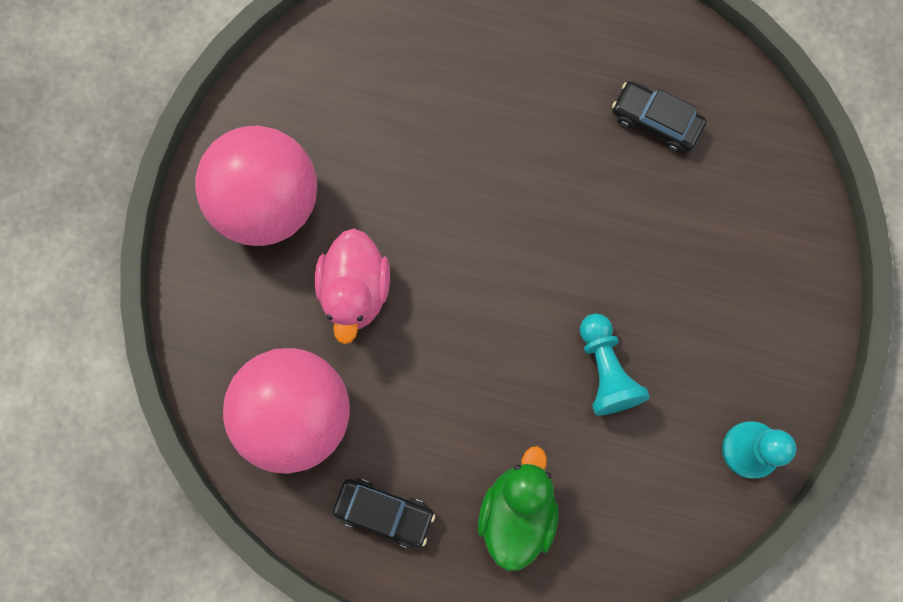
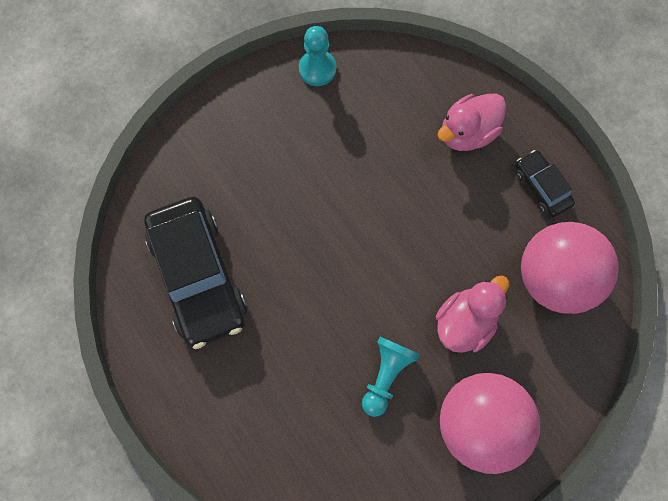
camera: 140 degrees left, 5 degrees down
green duck [478,446,559,571] -> pink duck [437,93,506,151]
turquoise pawn [580,313,650,415] -> turquoise pawn moved to [362,337,420,417]
black car [612,81,706,152] -> black car [144,197,247,349], size x2.06

